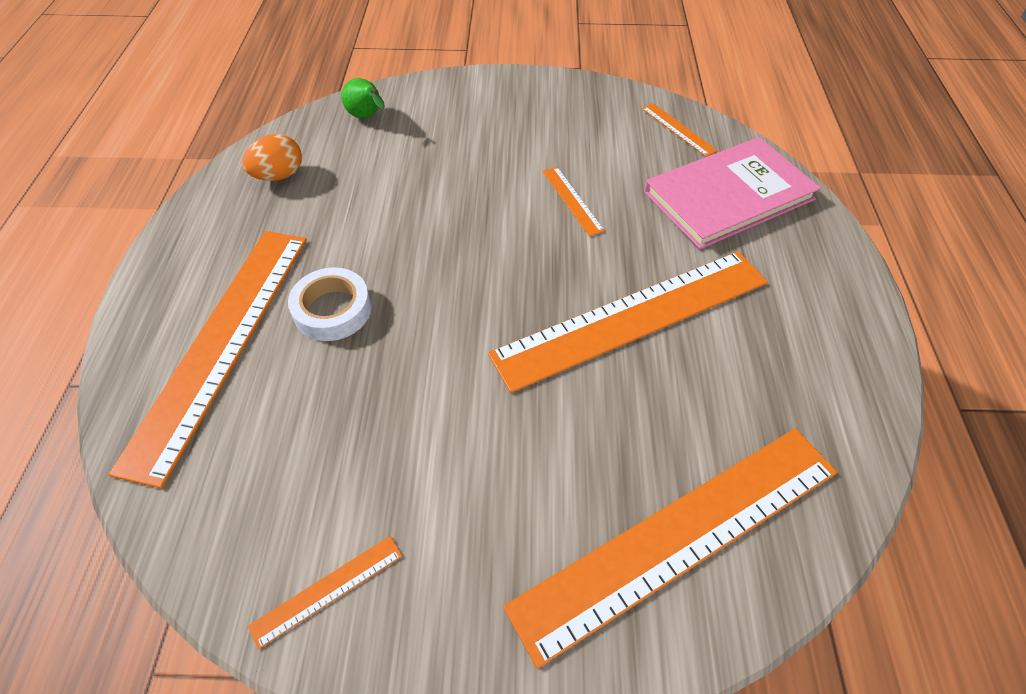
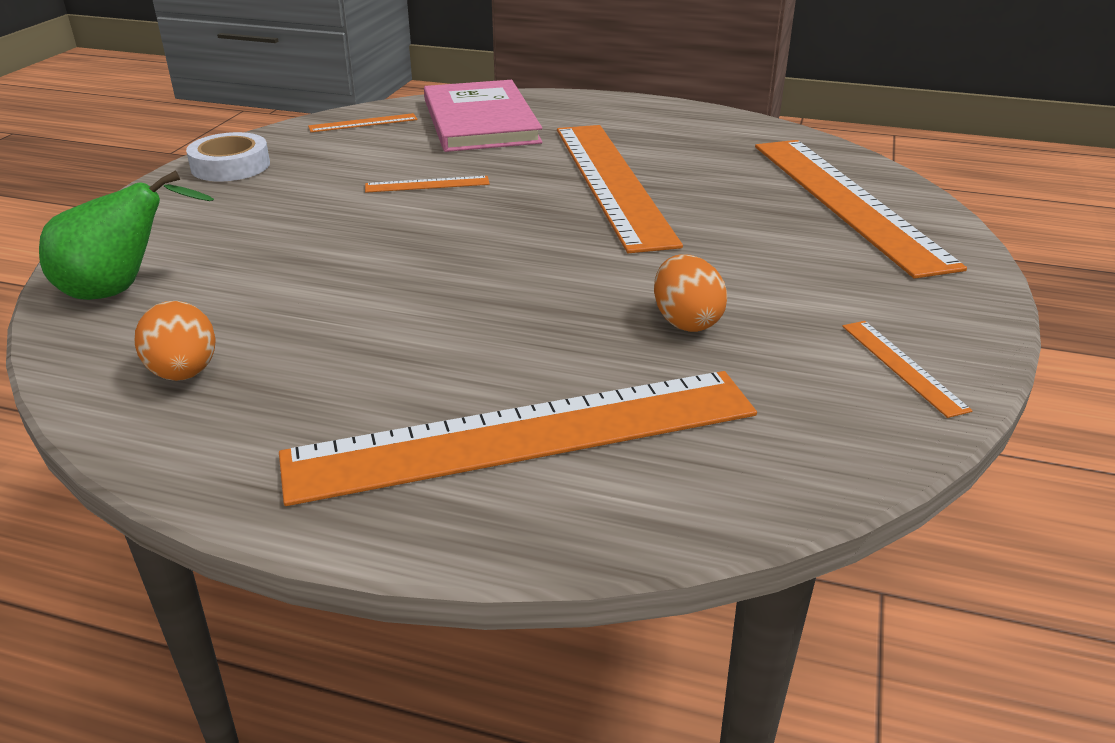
camera: 75 degrees left, 20 degrees down
orange ruler [109,231,307,488] -> orange ruler turned 45 degrees counterclockwise [279,371,757,506]
white tape [288,267,371,341] -> white tape moved to [186,132,270,181]
green pear [341,78,385,118] -> green pear [39,170,214,300], size x1.52
none -> orange egg [654,255,728,332]

